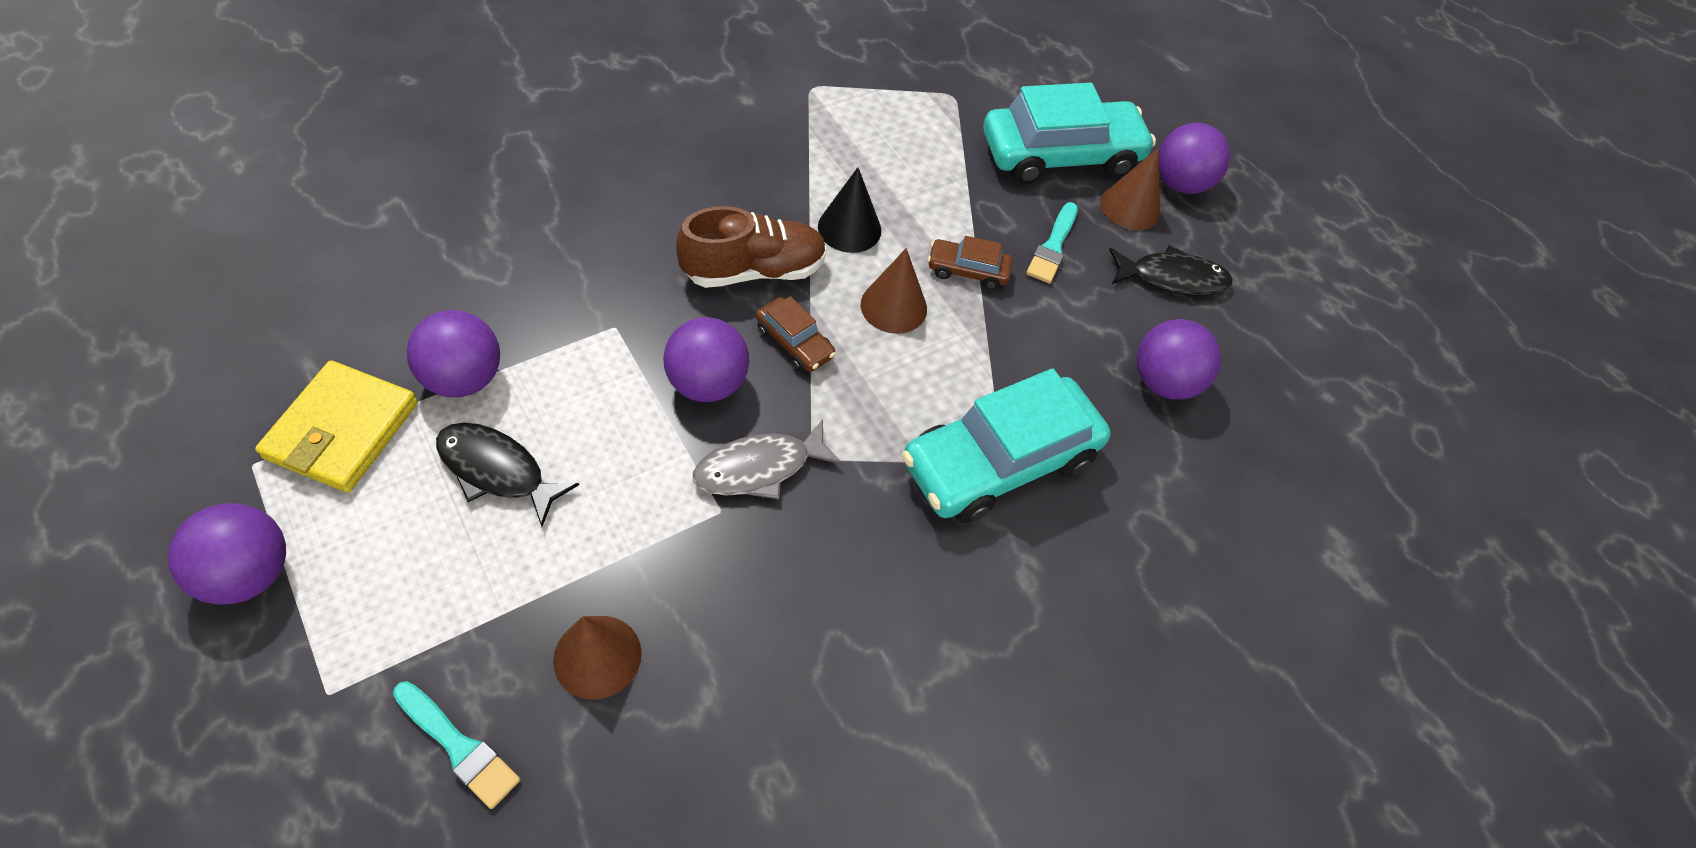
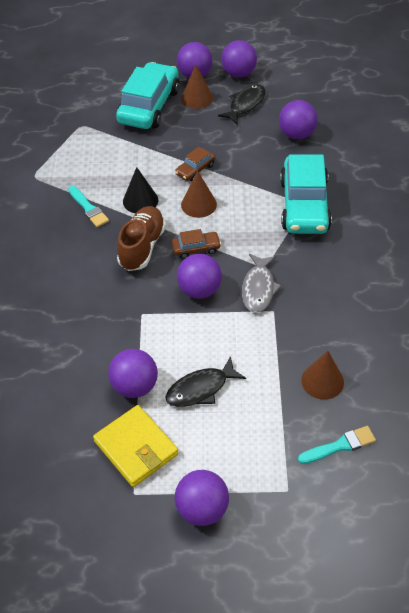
camera: 50 degrees left, 5 degrees down
turquoise brush [1026,202,1078,284] -> turquoise brush moved to [68,186,109,227]
none -> purple ball [221,40,257,78]

